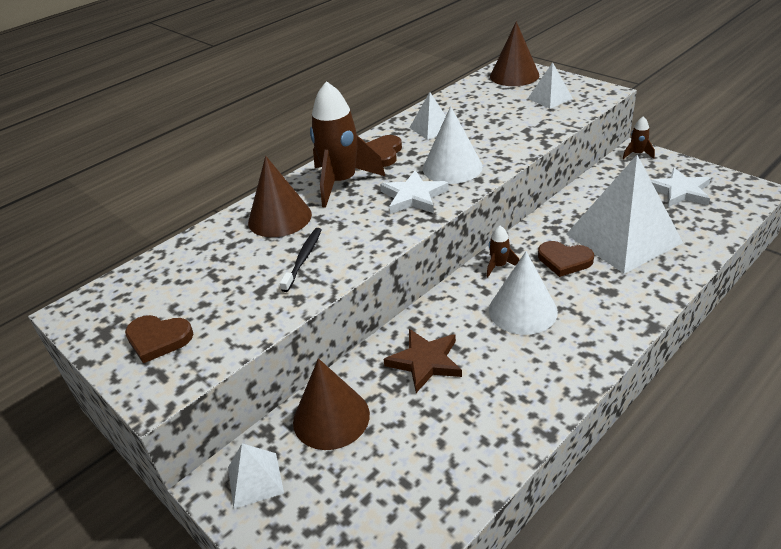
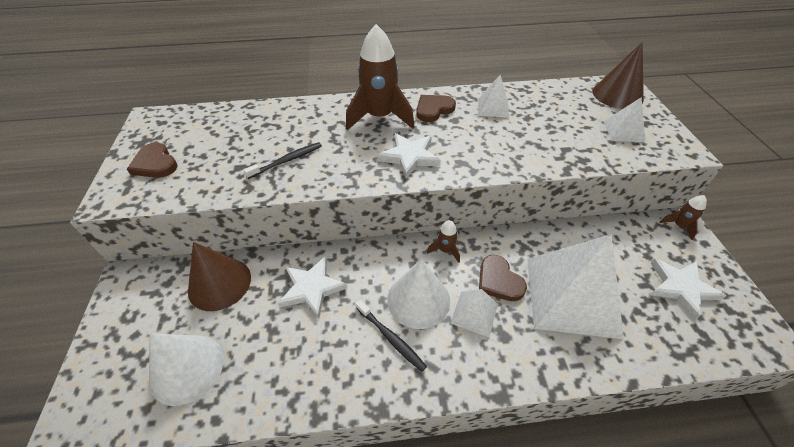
camera: 35 degrees right, 10 degrees up
white pyramid [228,443,284,509] -> white pyramid moved to [450,289,498,337]
brown cone [248,156,312,237] -> none
brown star [383,329,462,393] -> white star [278,256,347,319]
white cone [423,106,483,184] -> white cone moved to [149,334,224,406]
none -> black toothbrush [356,300,427,372]

